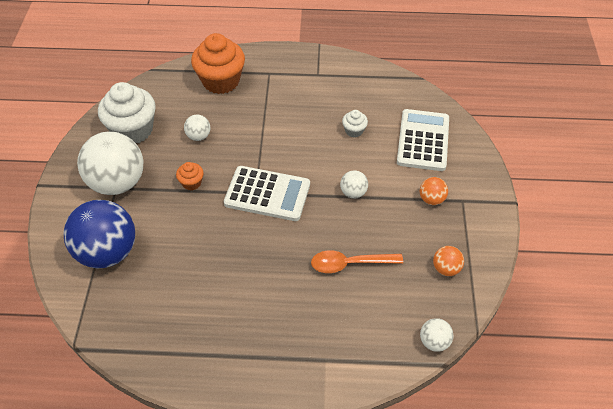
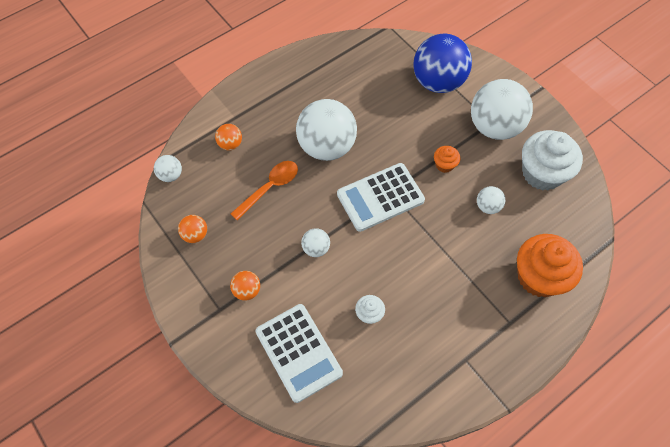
camera: 140 degrees right, 10 degrees up
none -> orange ball [215,124,242,150]
none -> white ball [296,99,357,161]

